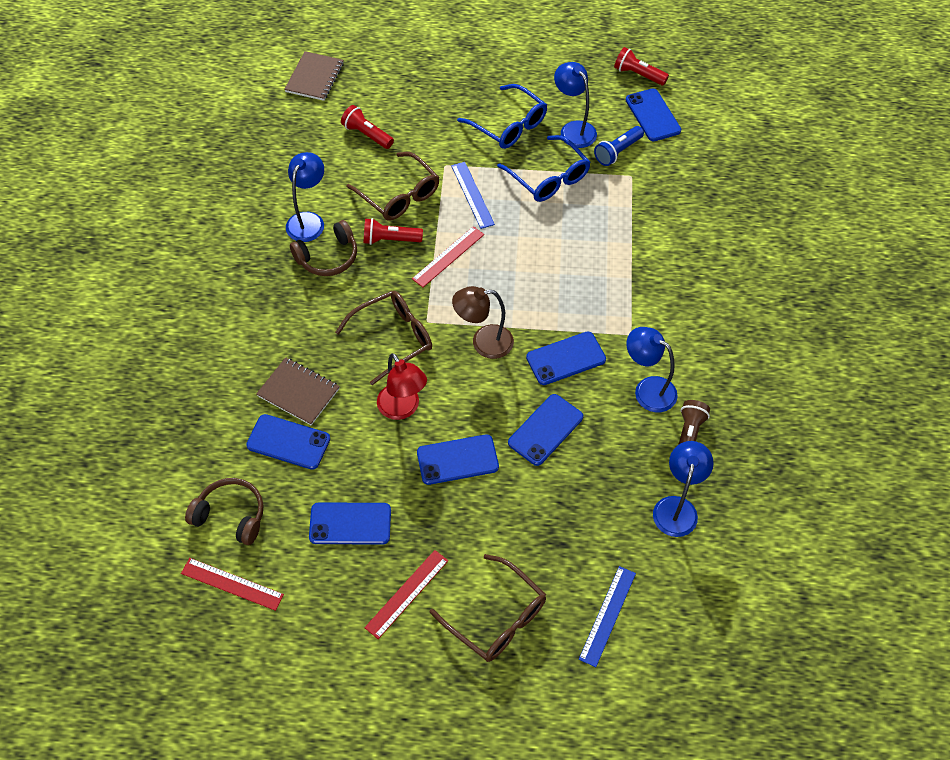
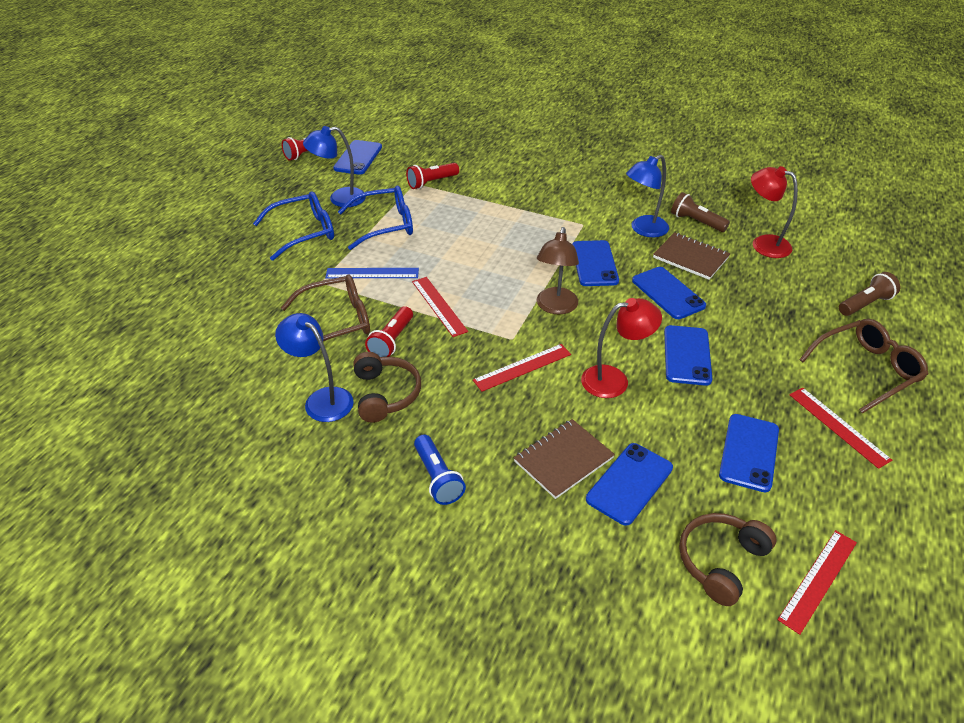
camera: 70 degrees left, 15 degrees down
brown notebook [284,51,344,101] -> brown notebook moved to [653,232,730,280]
brown glasses [335,291,432,385] -> red ruler [473,344,571,392]
red flashlight [341,105,394,149] -> red flashlight moved to [406,163,459,189]
blue ruler [579,566,636,667] -> brown flashlight [839,272,900,316]
blue flashlight [594,126,644,166] -> blue flashlight moved to [414,434,466,505]
blue phone [626,88,681,142] -> blue phone turned 75 degrees counterclockwise [333,140,382,175]
blue lamp [653,441,714,537] -> red lamp [751,166,798,258]

